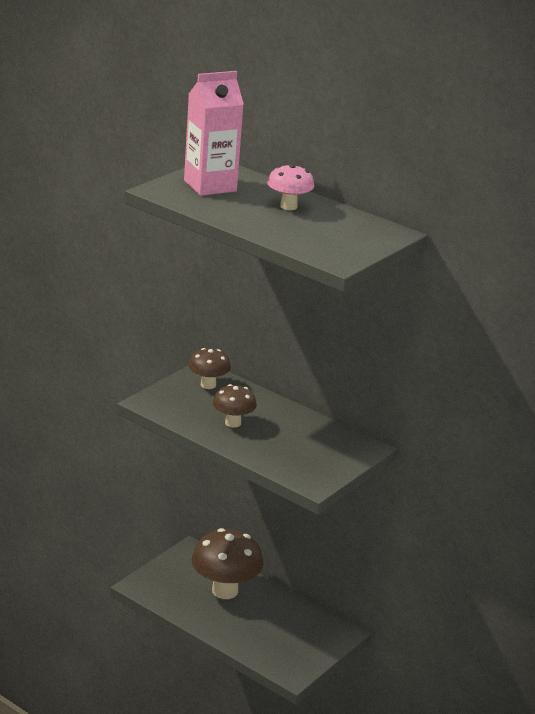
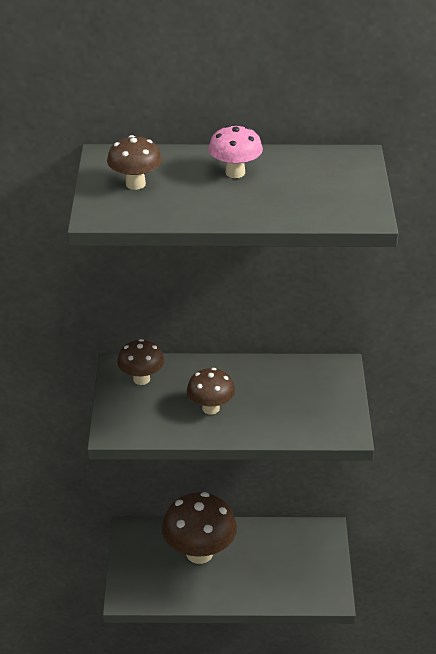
camera: 35 degrees left, 10 degrees up
pink carton [184,71,244,196] -> brown mushroom [107,135,162,190]

